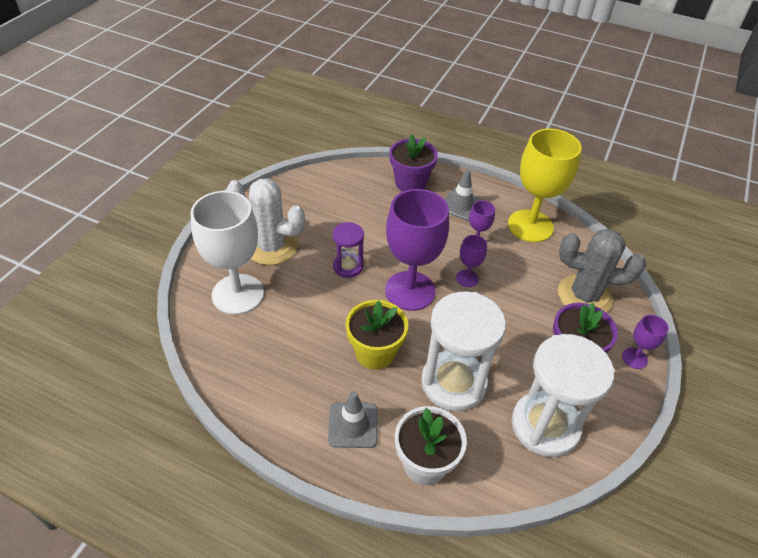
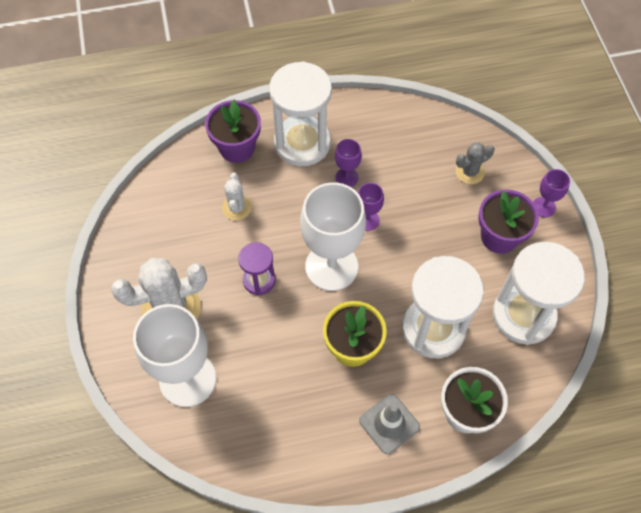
camera: 35 degrees left, 15 degrees up
purple goblet [385,189,449,311] -> white goblet [300,182,366,291]
grey traffic cone [444,170,483,221] -> white hourglass [269,61,332,166]
yellow goblet [508,129,582,242] -> none
grey cactus [558,229,646,313] -> grey cactus [456,142,495,184], size x0.53
none -> white cactus [222,172,252,220]

